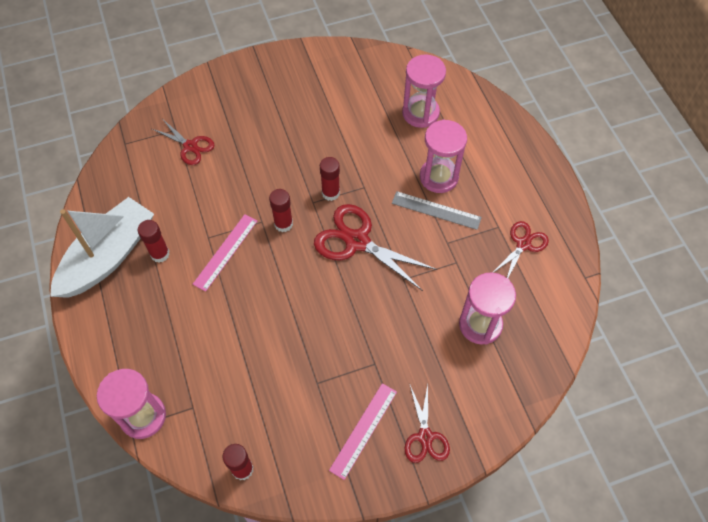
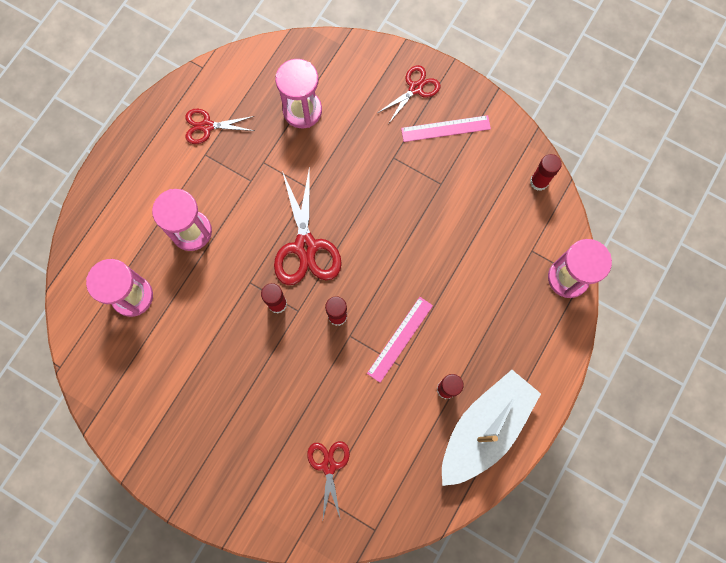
camera: 130 degrees left, 15 degrees up
white boat [50,197,154,298] -> white boat turned 135 degrees clockwise [442,370,541,486]
pink ruler [193,214,257,292] -> pink ruler turned 45 degrees counterclockwise [367,297,433,383]
grey ruler [392,191,482,230] -> none

